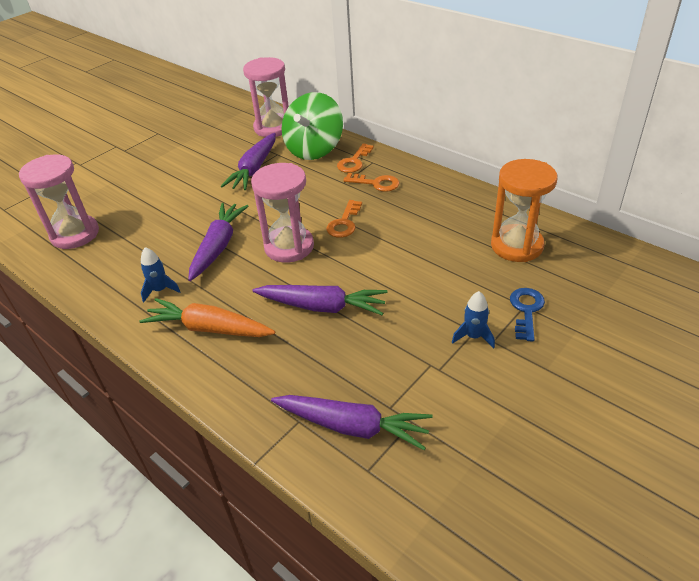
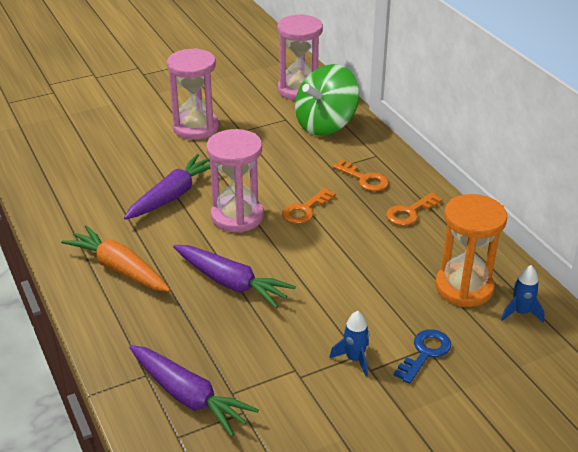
camera: 20 degrees right, 5 degrees down
pink hourglass [19,154,99,249] -> pink hourglass moved to [167,48,219,140]
blue rocket [141,247,181,302] -> blue rocket moved to [501,265,545,323]
purple carrot [221,133,276,190] -> none
orange key [337,143,374,173] -> orange key moved to [386,192,443,226]

